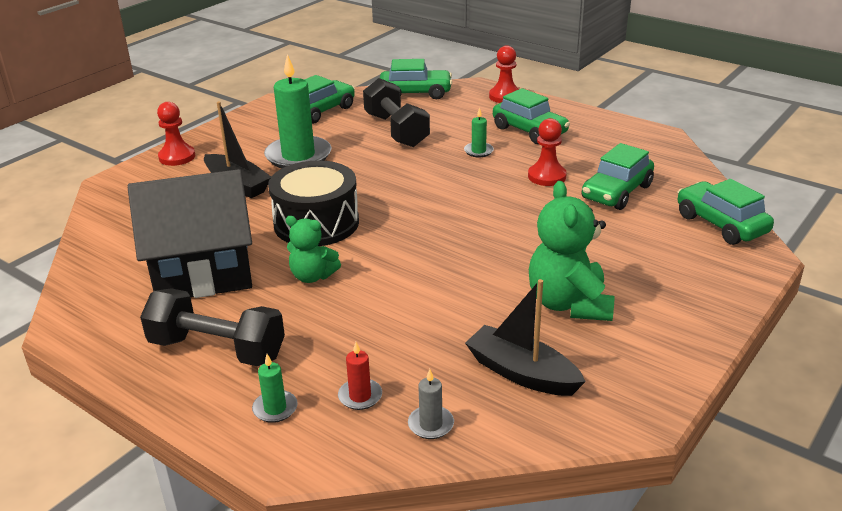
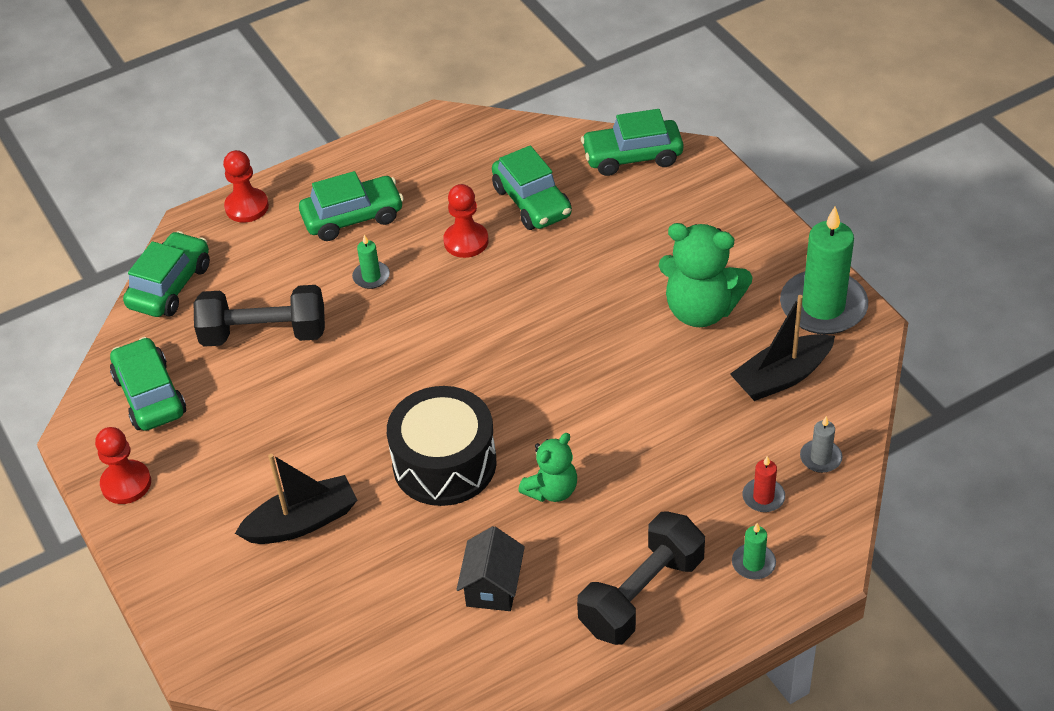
camera: 65 degrees left, 15 degrees up
black house [128,169,252,298] -> black house [456,526,525,611], size x0.48
red pawn [157,102,195,166] -> red pawn moved to [95,427,151,504]
green candle [264,54,332,168] -> green candle moved to [780,206,868,335]

